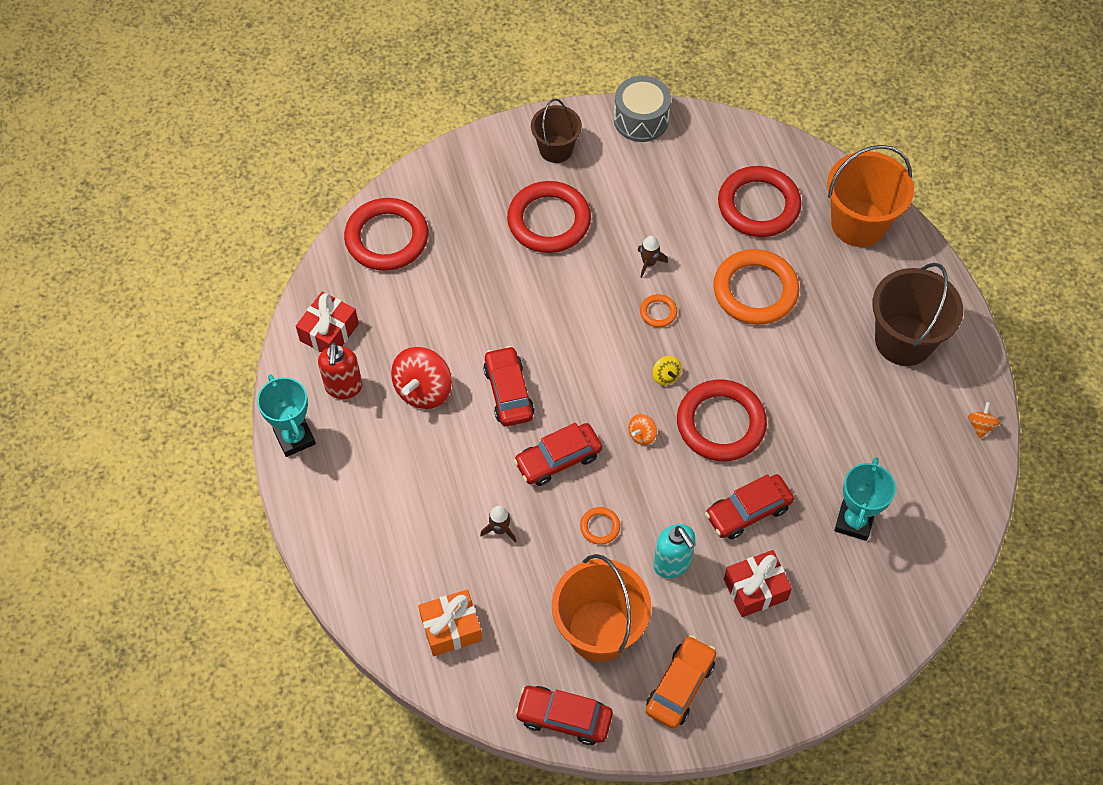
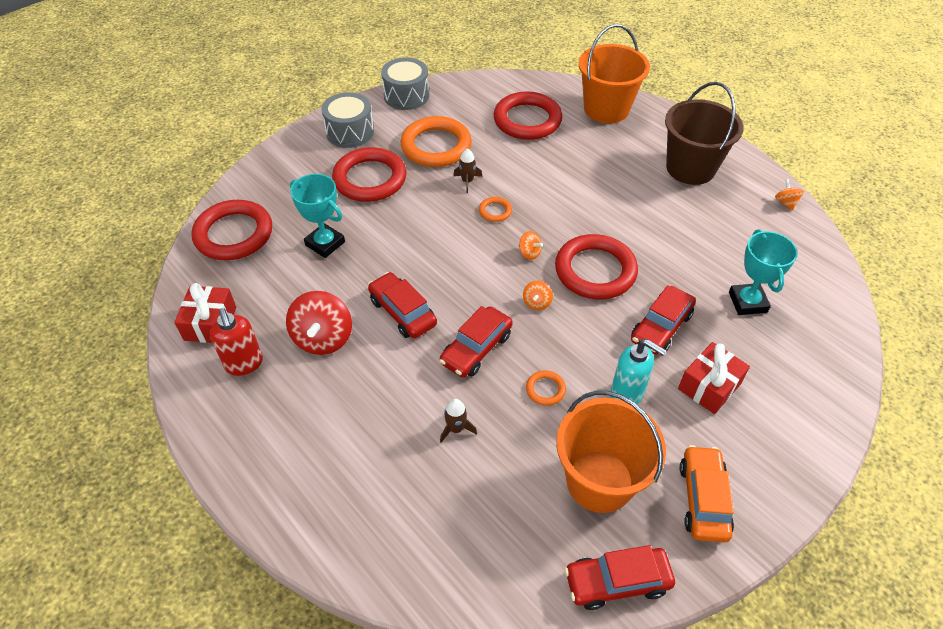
camera: 25 degrees left, 10 degrees down
turquoise trophy [257,374,316,457] -> turquoise trophy moved to [290,174,345,258]
orange gift [418,590,482,656] -> none
brown bucket [531,99,582,163] -> grey drum [321,92,374,148]
yellow spinning top [652,356,681,386] -> orange spinning top [519,231,543,260]
orange ring [713,249,800,325] -> orange ring moved to [401,116,472,167]

